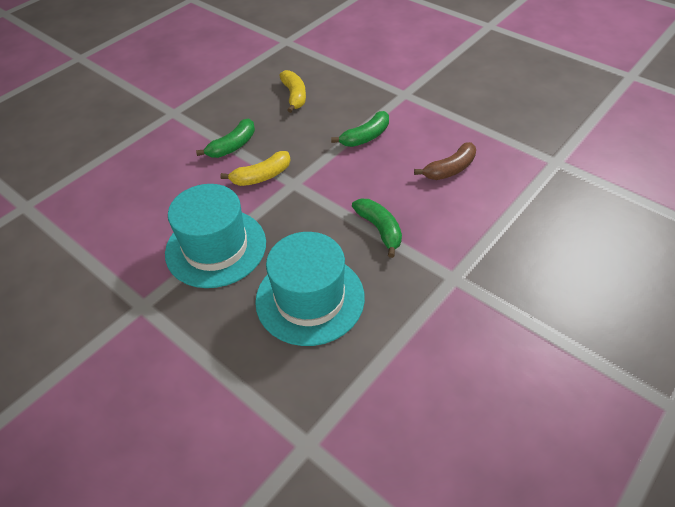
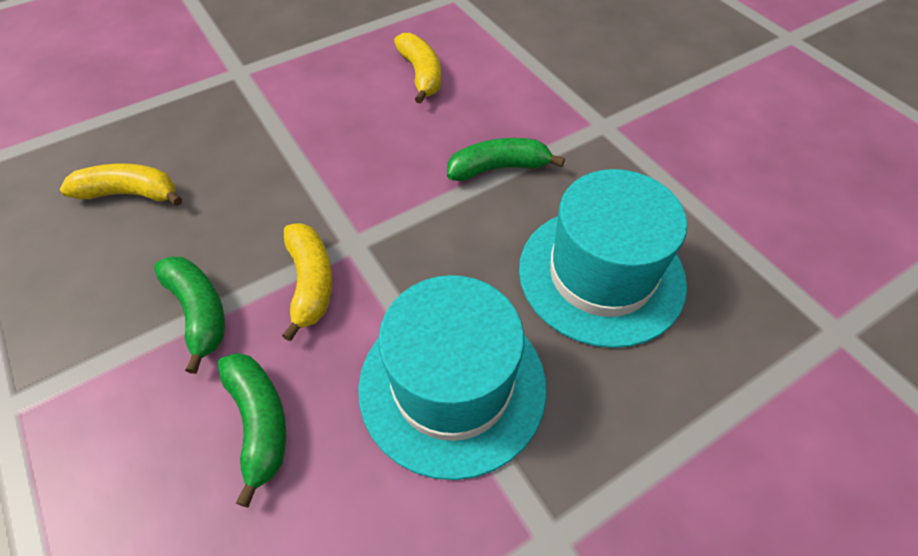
camera: 75 degrees left, 5 degrees up
green banana [331,111,389,147] -> green banana moved to [218,353,286,508]
brown banana [414,142,476,180] -> yellow banana [394,33,441,104]

